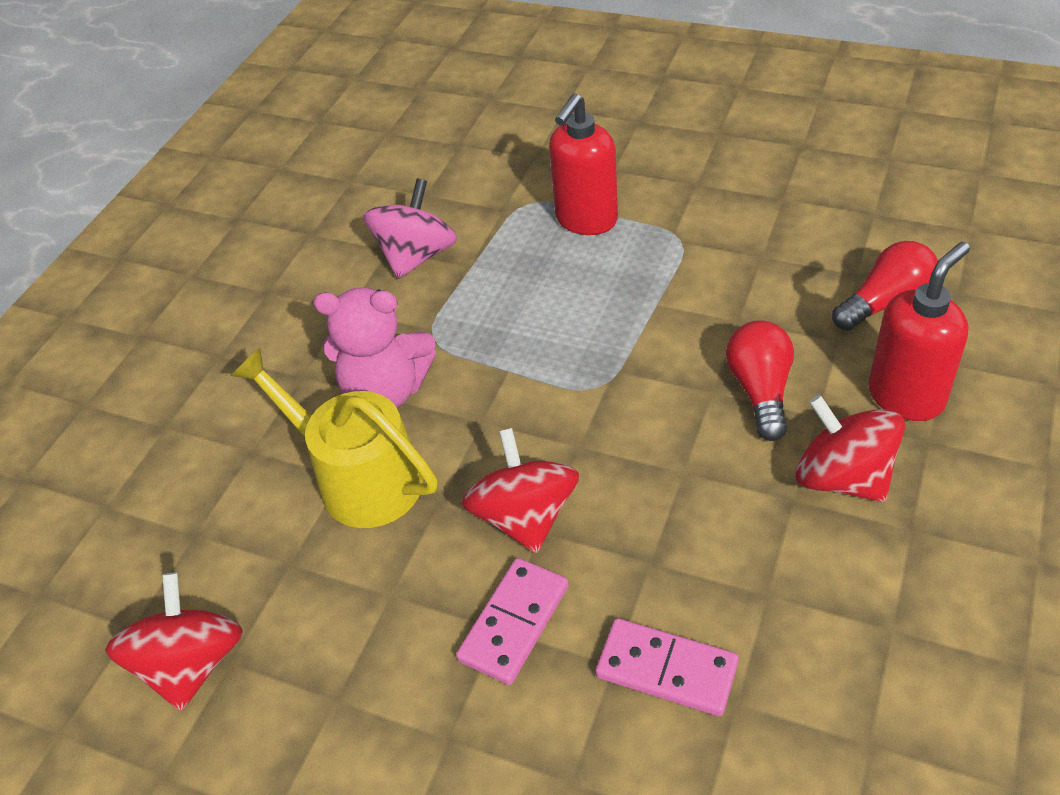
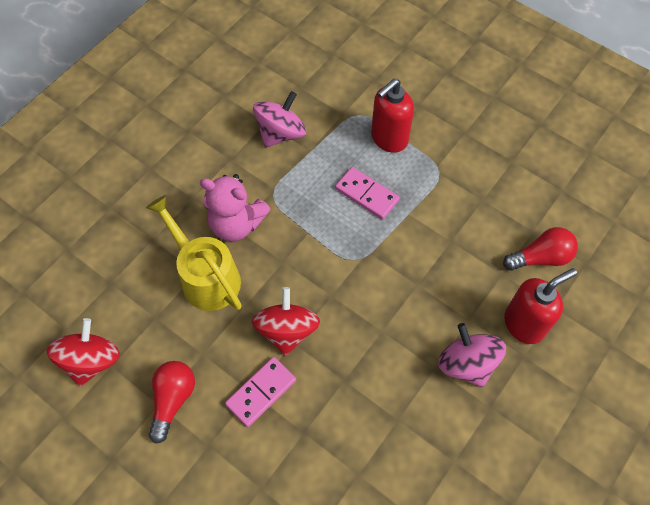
camera: 10 degrees right, 15 degrees up
pink domino [596,618,739,716] -> pink domino moved to [335,167,400,220]
red light bulb [726,320,794,441] -> red light bulb moved to [149,361,195,444]
red spinning top [796,395,905,502] -> pink spinning top [438,323,506,387]

